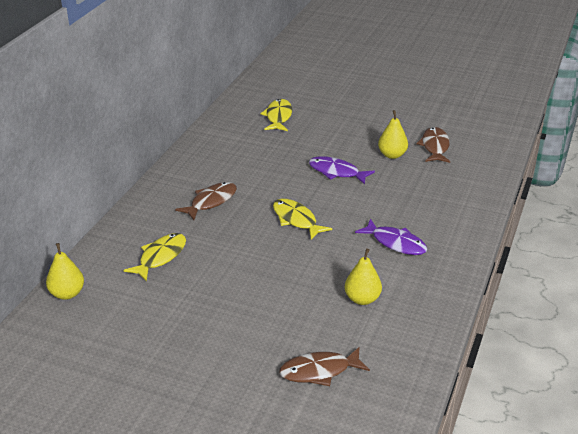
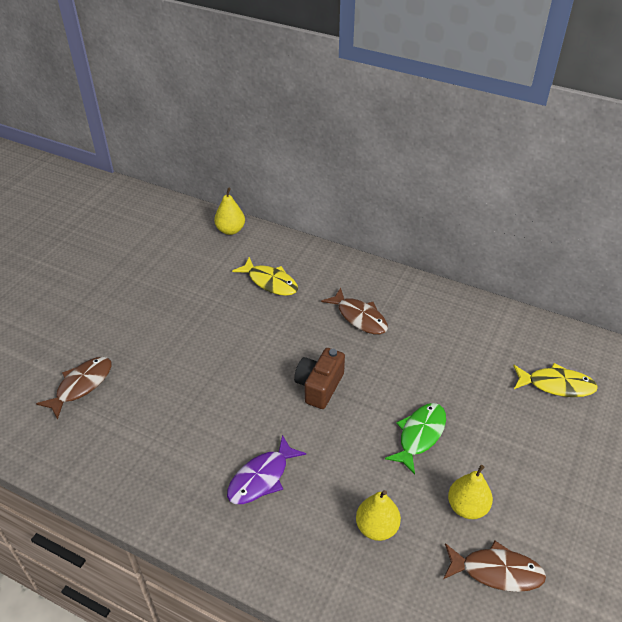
camera: 95 degrees right, 10 degrees up
yellow fish [273,198,332,240] -> brown camera [294,348,345,409]
brown fish [279,347,370,386] -> brown fish turned 45 degrees clockwise [36,357,112,420]
purple fish [309,156,375,185] -> green fish [385,403,446,475]
yellow pear [345,248,382,305] -> yellow pear moved to [356,490,401,541]

